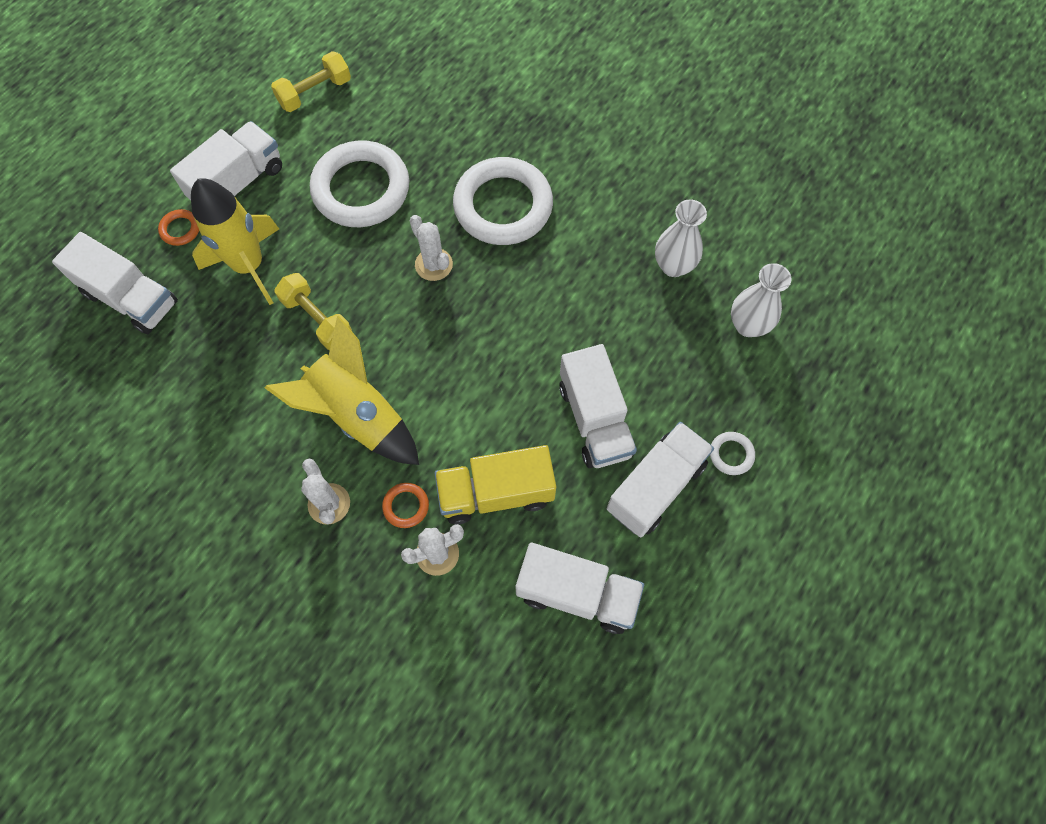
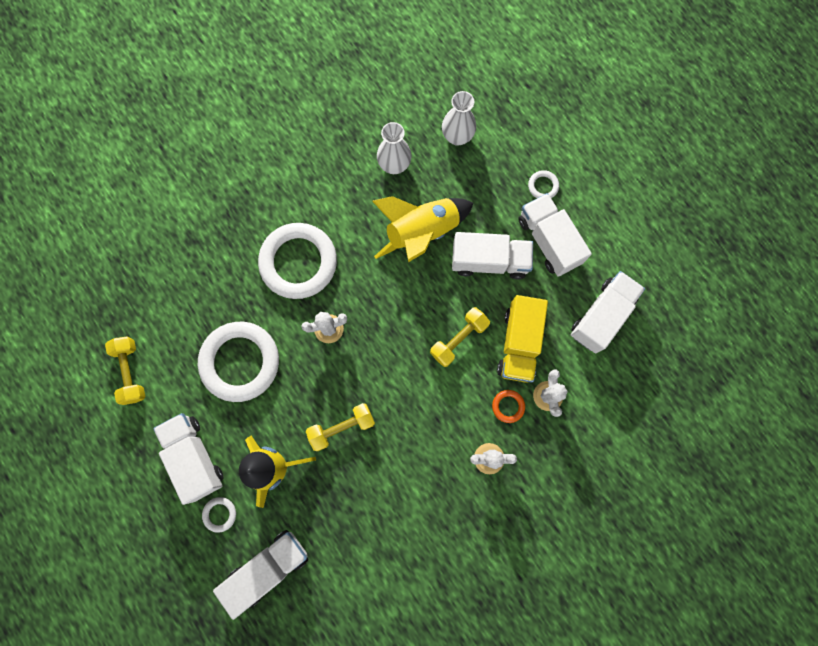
camera: 70 degrees left, 10 degrees up
orange ring [158,209,199,246] -> white ring [202,497,236,533]
yellow rocket [265,316,419,465] -> yellow rocket moved to [372,196,474,262]
none -> yellow dumbbell [430,307,490,367]

